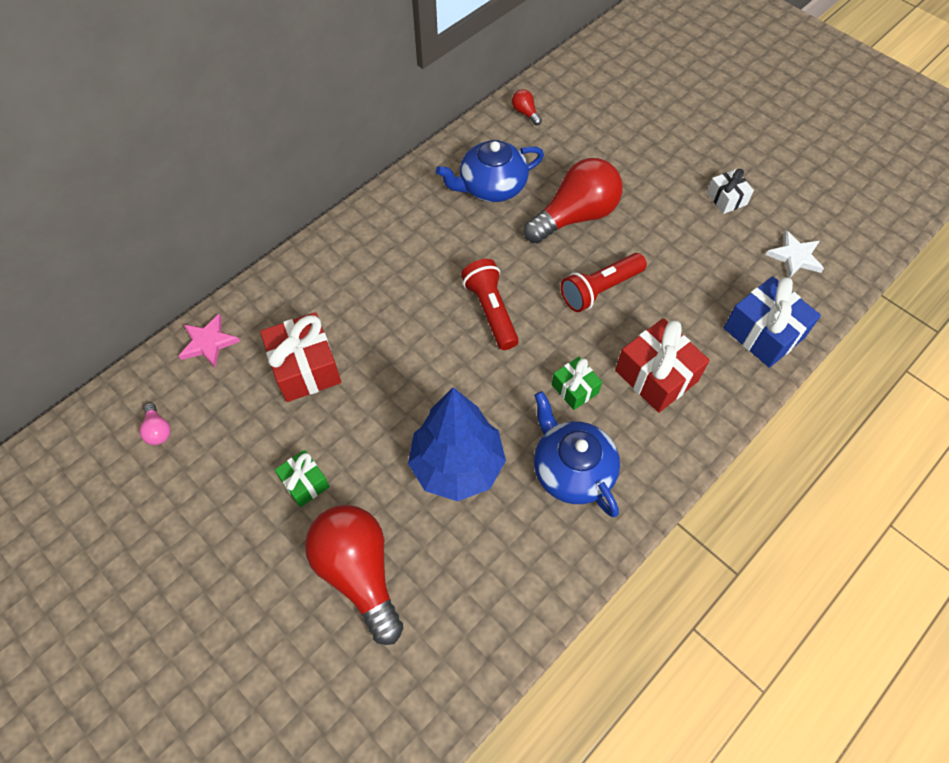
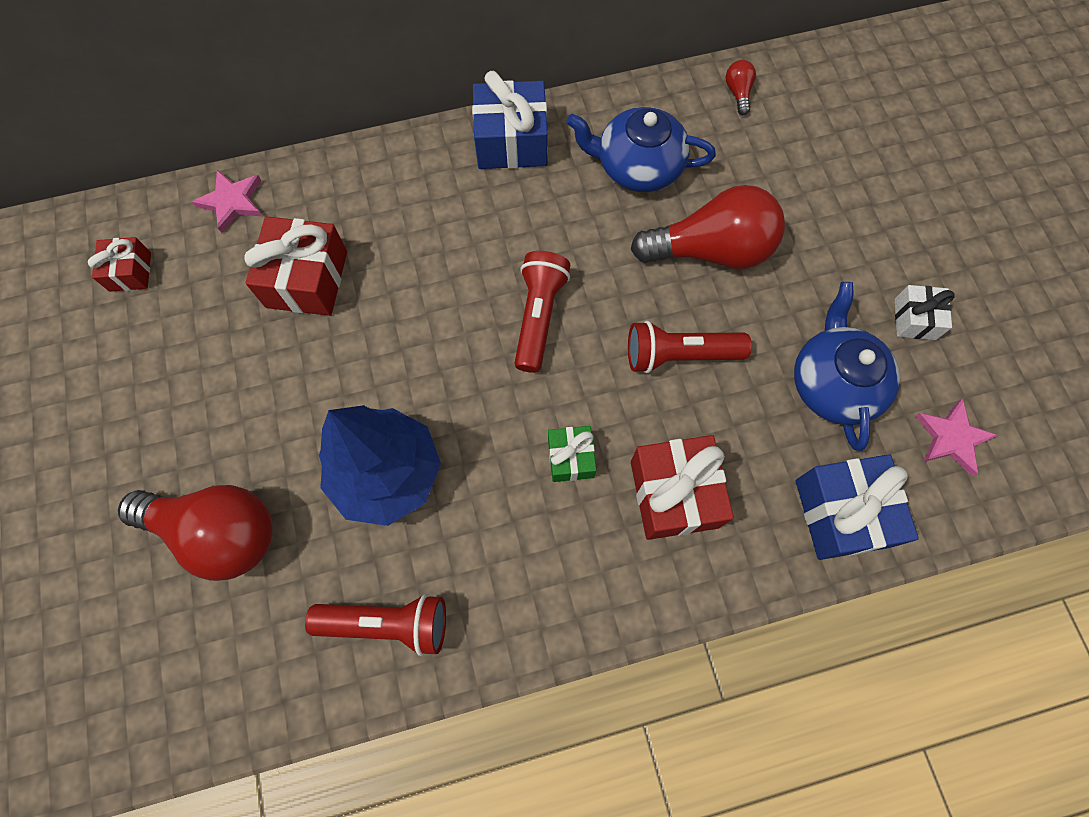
camera: 30 degrees right, 10 degrees up
pink light bulb [140,403,171,445] -> red gift [88,237,151,292]
green gift [275,450,330,507] -> none
red light bulb [305,505,403,645] -> red light bulb turned 105 degrees clockwise [118,485,272,581]
blue teapot [534,391,620,517] -> blue teapot moved to [794,282,900,451]
white star [766,230,824,278] -> pink star [915,399,998,476]
none -> red flashlight [305,594,446,656]
none -> blue gift [472,71,548,169]

